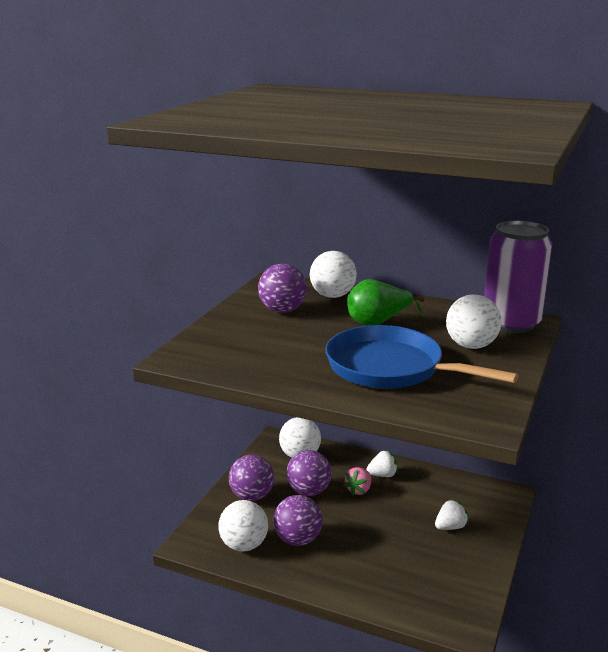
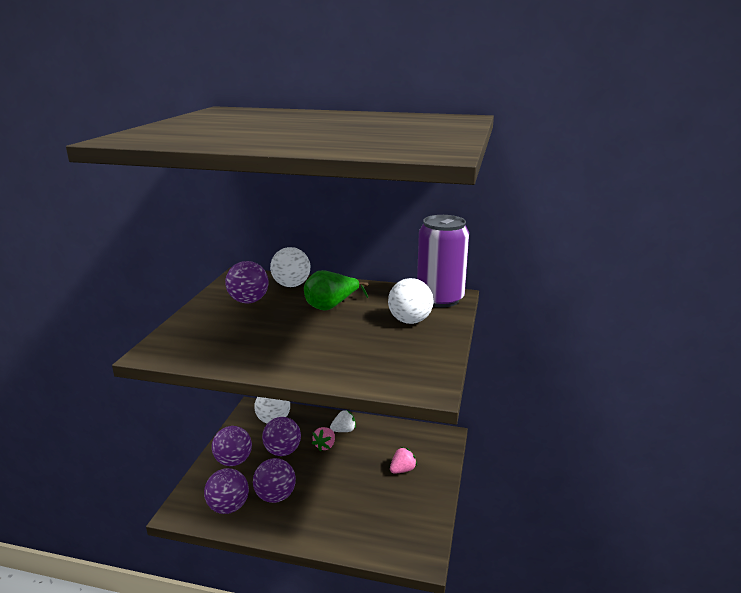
camera: 10 degrees left, 0 degrees up
white ball [218,500,268,551] -> purple ball [204,468,249,514]
blue pan [325,325,519,389] -> none
white strawberry [435,499,469,530] -> pink strawberry [390,447,417,474]

